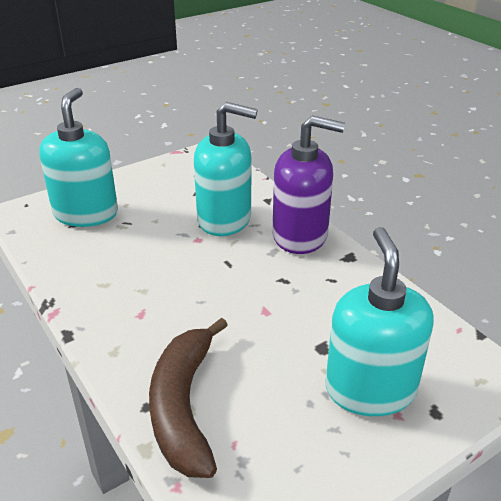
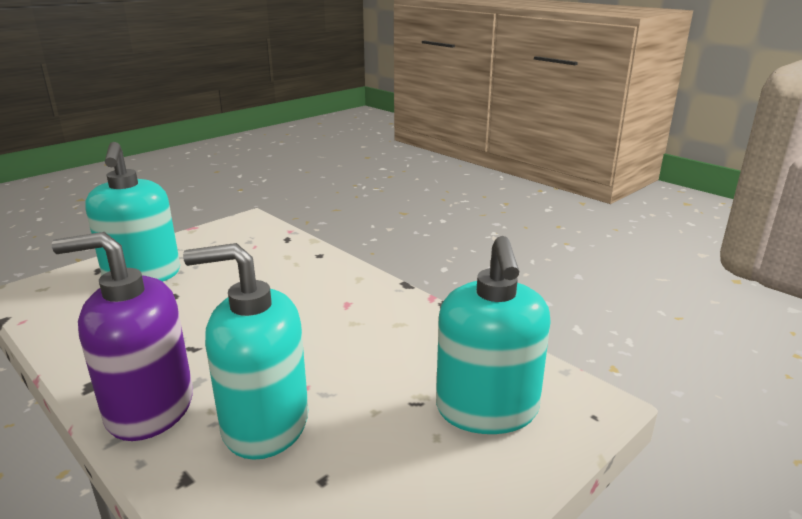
camera: 170 degrees right, 10 degrees down
brown banana [149,318,228,478] -> none

